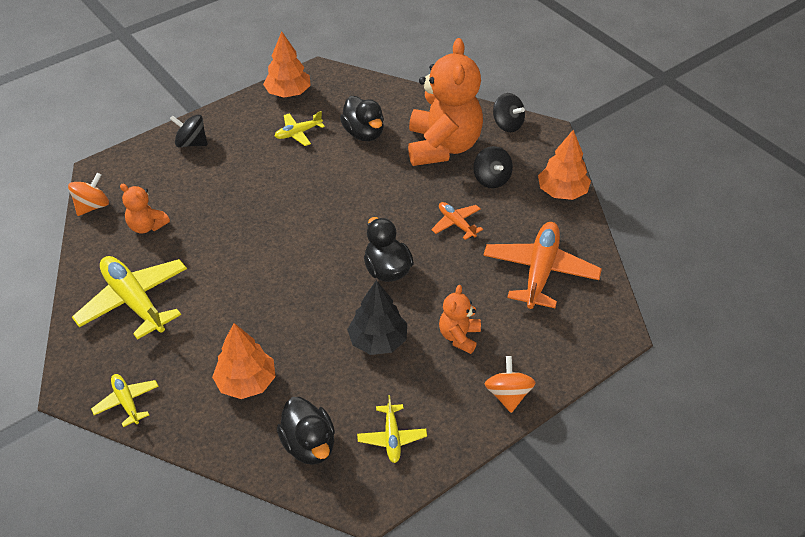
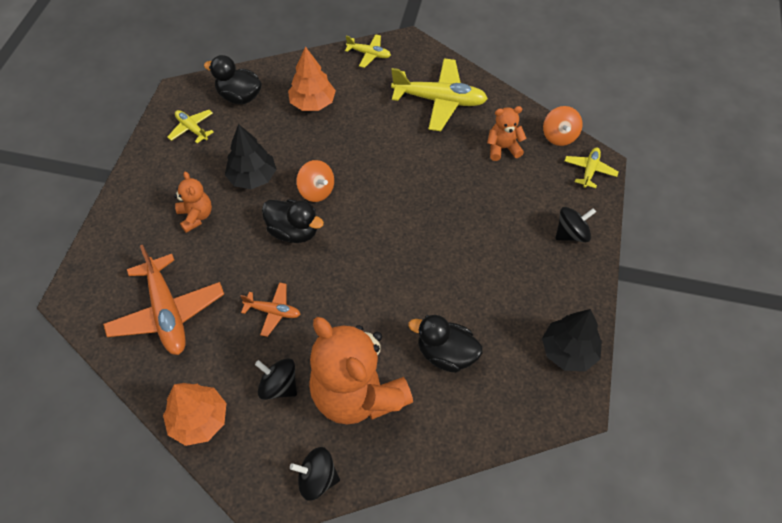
camera: 140 degrees right, 10 degrees up
orange tree [263,31,311,98] -> black tree [542,309,602,371]
yellow plane [275,111,325,146] -> yellow plane moved to [565,147,619,188]
orange spinning top [485,356,536,413] -> orange spinning top moved to [296,160,334,202]

